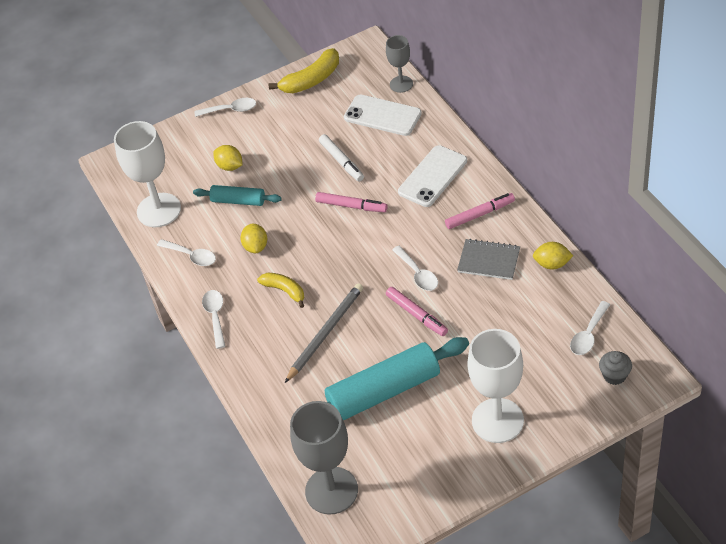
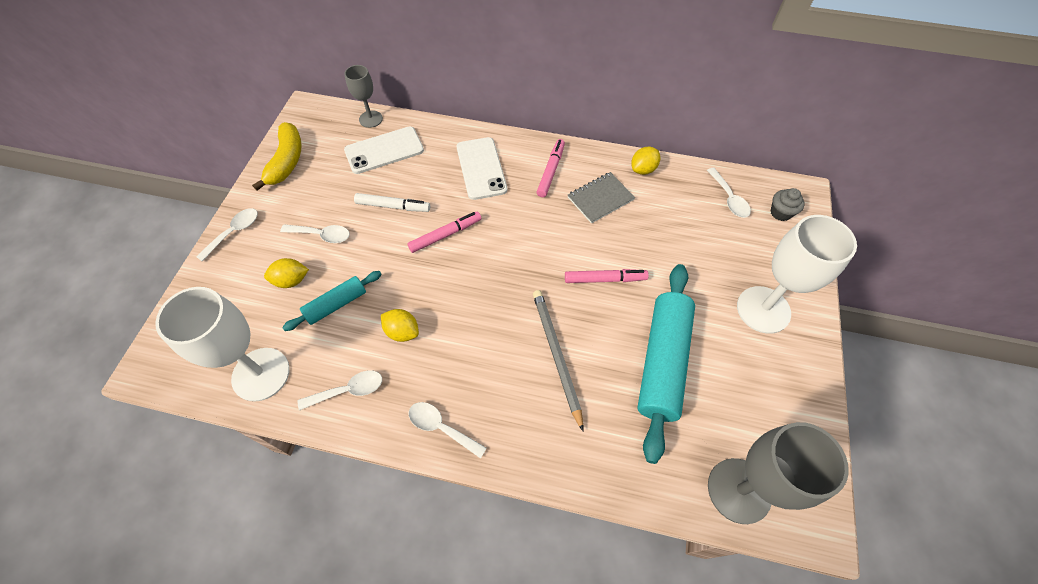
camera: 55 degrees left, 10 degrees up
yellow banana [257,273,304,308] -> none
white spoon [392,246,438,291] -> white spoon moved to [280,225,350,243]

